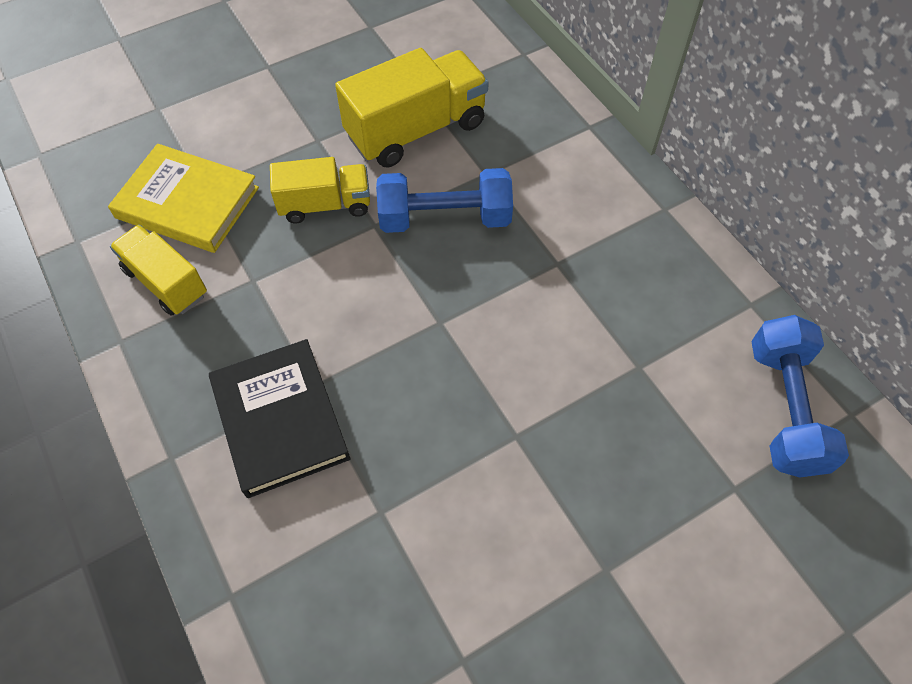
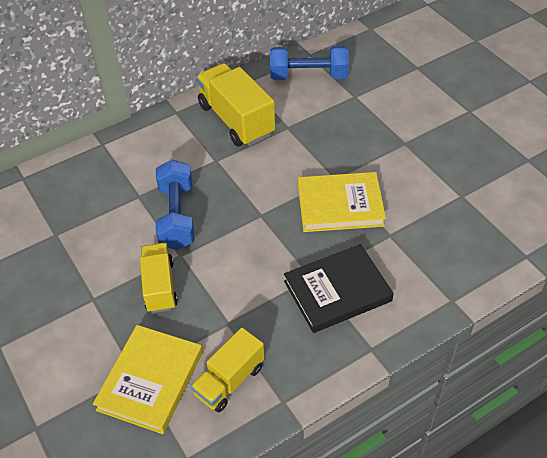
camera: 90 degrees left, 10 degrees down
yellow truck [335,48,489,168] -> yellow truck moved to [196,63,275,146]
none -> yellow book [298,172,386,232]

